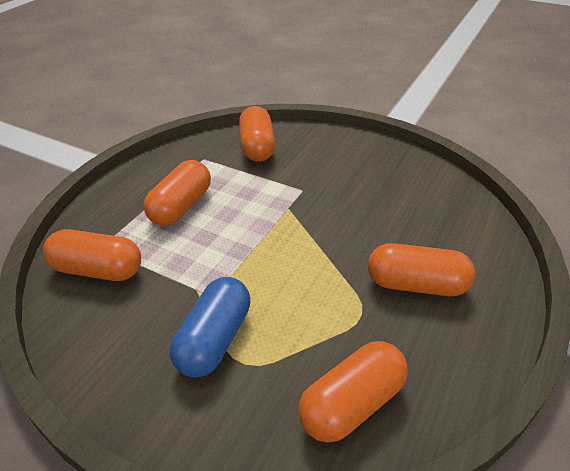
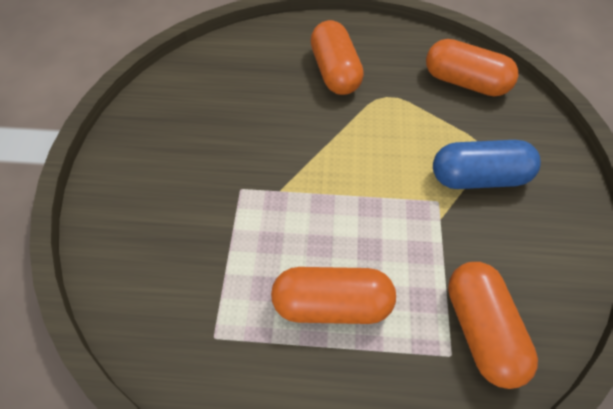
camera: 115 degrees left, 15 degrees up
orange capsule [239,106,275,162] -> none

